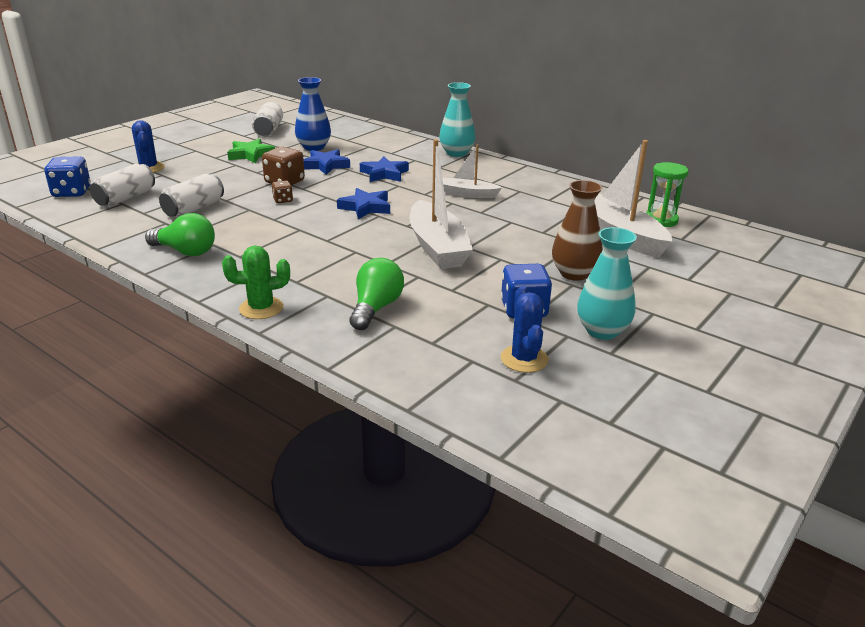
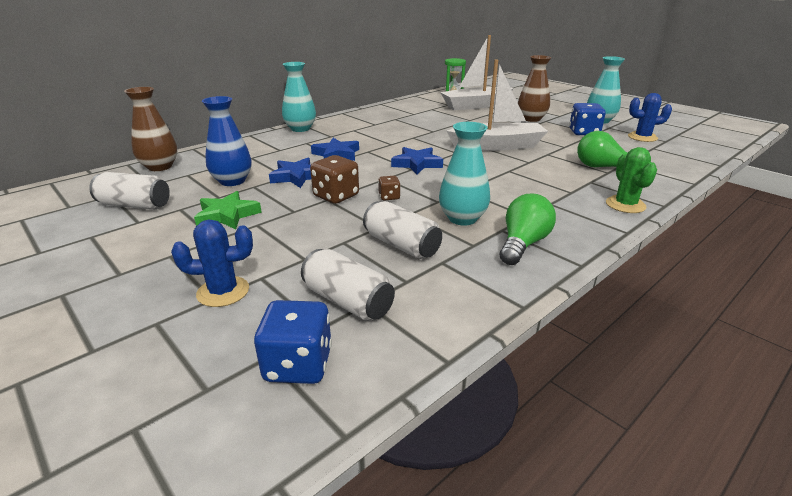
camera: 80 degrees left, 0 degrees up
white boat [443,144,502,198] -> none
none -> brown vase [124,87,177,171]
none -> turquoise vase [439,122,490,226]

